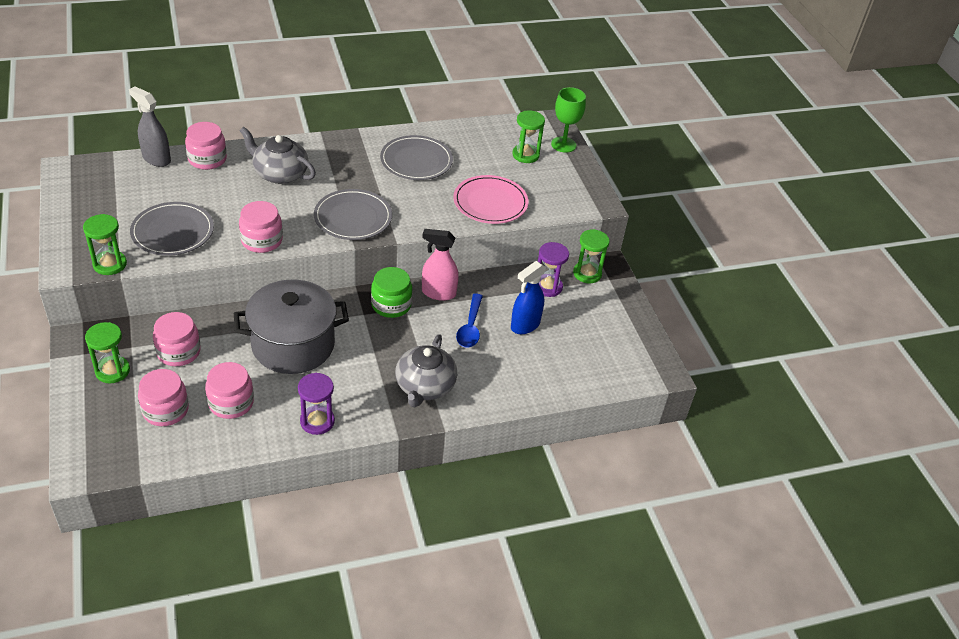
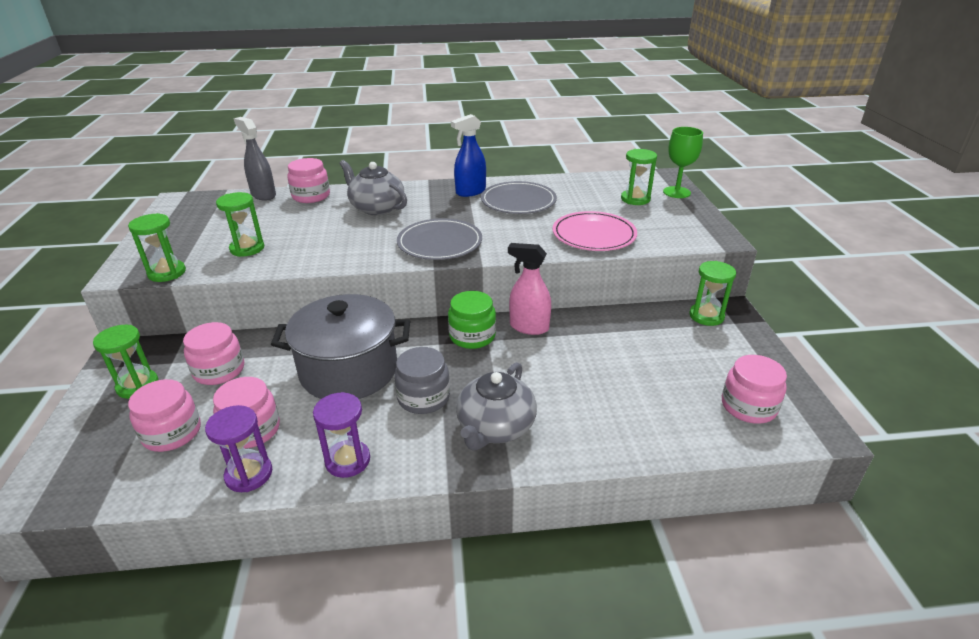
camera: 15 degrees right, 10 degrees down
grey plate [130,202,214,256] -> green hourglass [216,192,264,257]
pink jar [239,201,283,253] -> pink jar moved to [722,355,787,424]
blue spoon [456,294,483,348] -> none
blue spray bottle [511,261,546,334] -> blue spray bottle moved to [451,114,486,197]
purple hourglass [538,242,569,297] -> purple hourglass moved to [205,405,272,492]
none -> grey jar [394,347,450,414]

